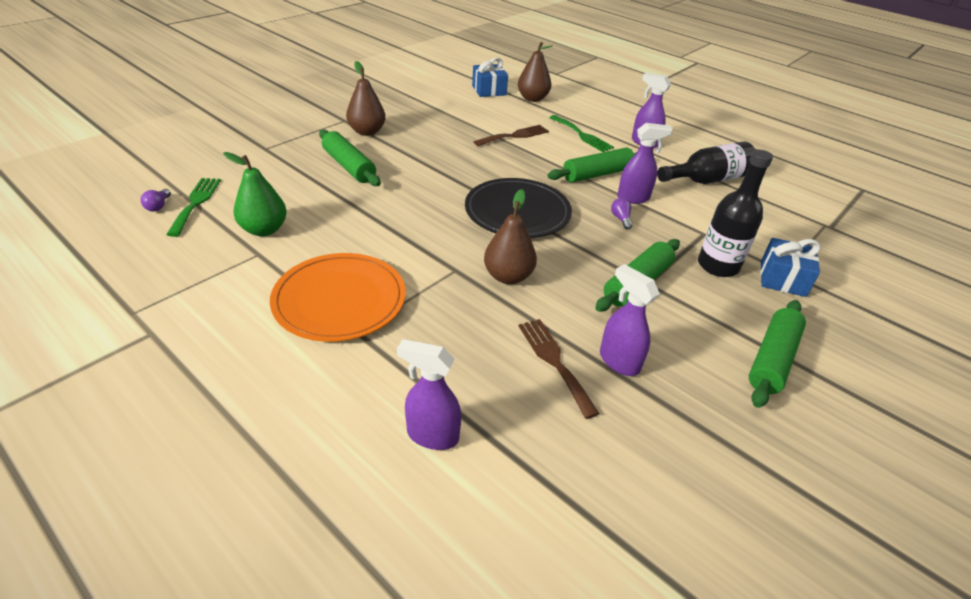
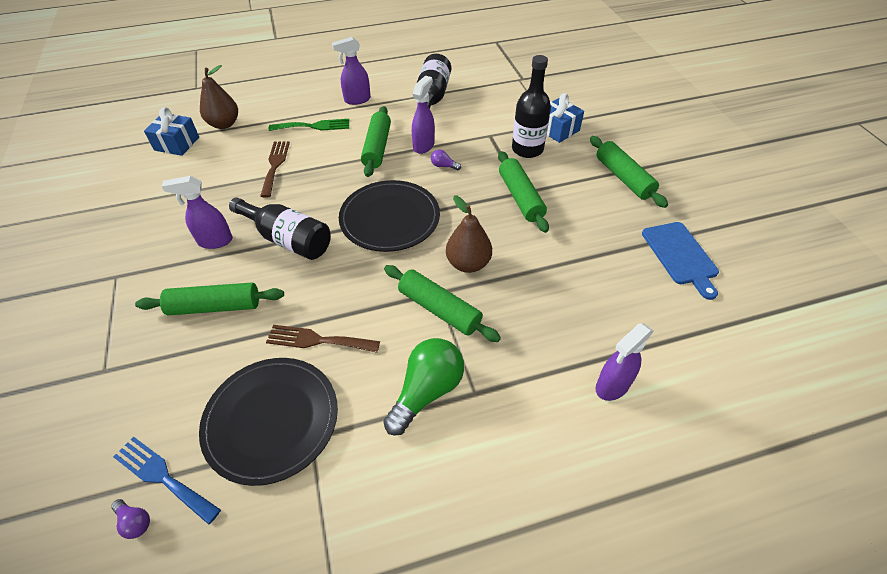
camera: 55 degrees left, 10 degrees up
green fork [166,178,221,237] -> blue fork [113,437,221,525]
green pear [223,152,287,236] -> black plate [199,358,338,486]
orange plate [270,253,406,342] -> green light bulb [383,338,464,436]
brown pear [346,61,386,136] -> none
brown fork [518,319,600,419] -> brown fork moved to [266,325,380,353]
purple spray bottle [600,264,660,376] -> purple spray bottle moved to [162,176,233,249]
none -> black bottle [229,197,331,260]
none -> green rolling pin [384,265,501,342]
none -> blue cutting board [642,222,719,300]

